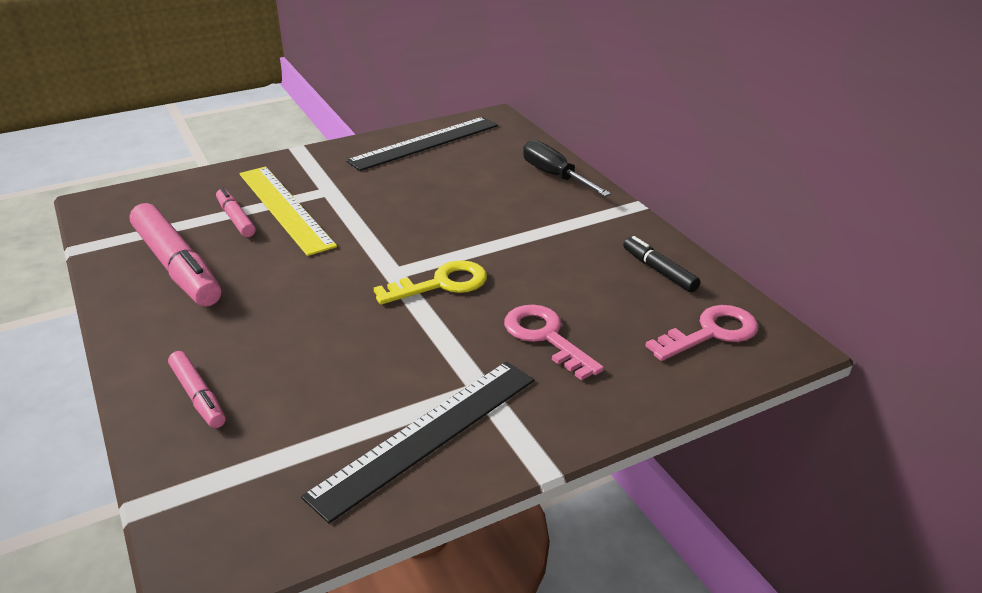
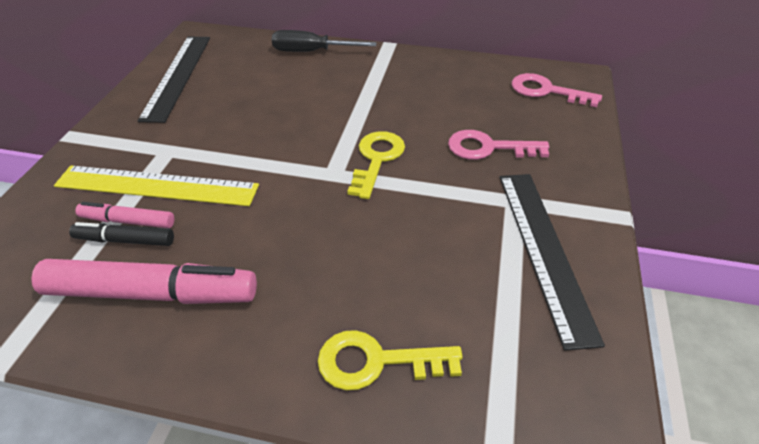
camera: 50 degrees left, 10 degrees up
pink marker [168,351,226,428] -> yellow key [318,330,463,390]
black marker [623,236,701,292] -> black marker moved to [69,222,174,246]
pink key [645,305,758,361] -> pink key turned 75 degrees counterclockwise [512,73,602,107]

